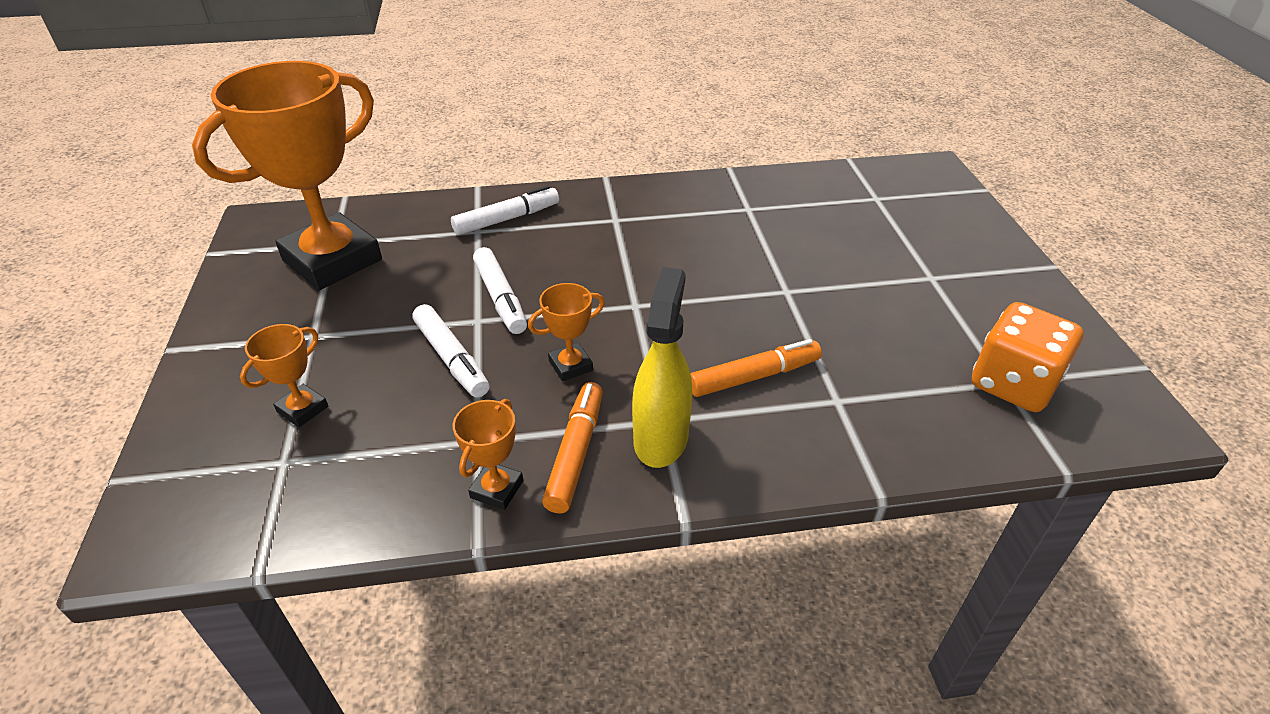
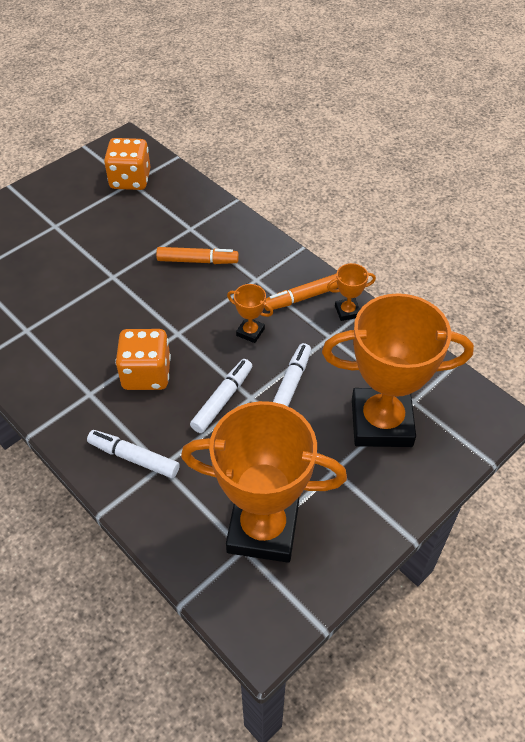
camera: 125 degrees left, 10 degrees up
orange trophy [240,324,328,427] -> orange trophy [322,293,474,447], size x2.46
yellow spray bottle [632,267,692,468] -> none
orange marker [690,339,822,397] -> orange marker turned 150 degrees clockwise [156,247,239,264]
none -> orange dice [115,329,171,390]

